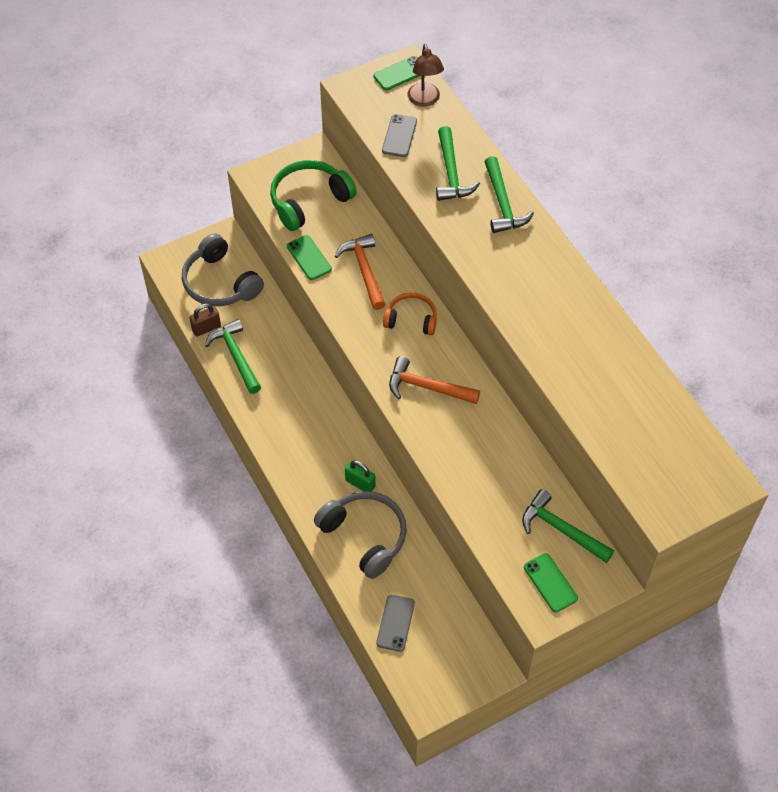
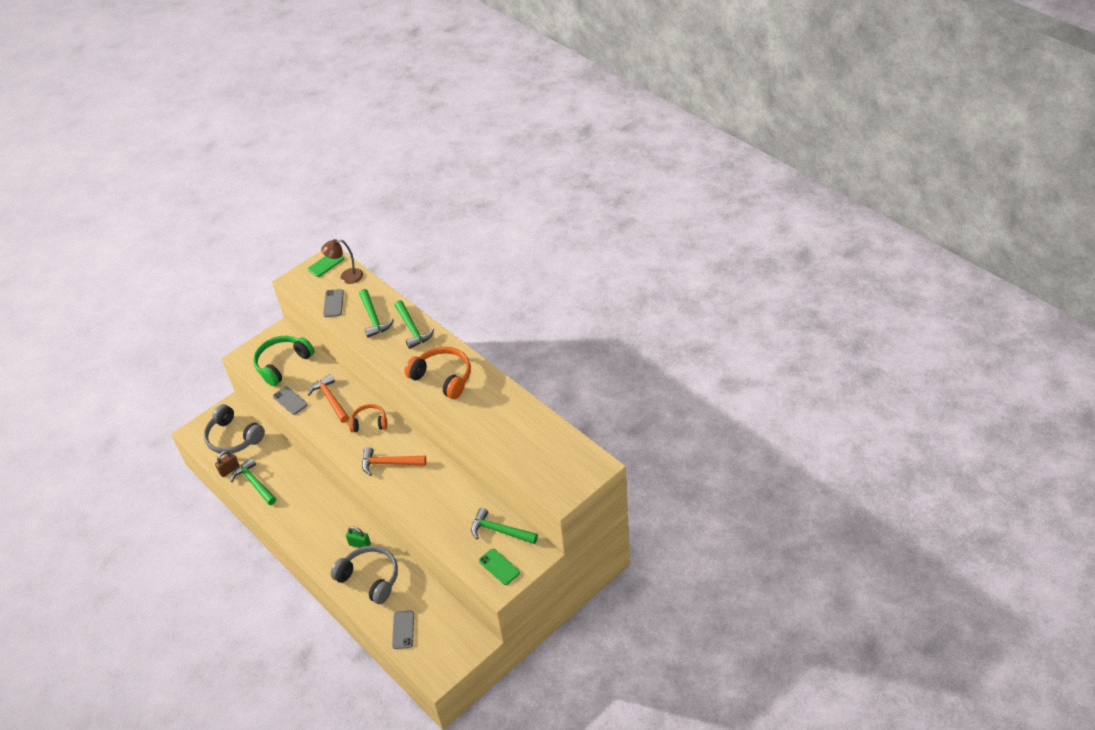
camera: 10 degrees left, 10 degrees down
green phone [287,235,332,280] -> grey phone [273,386,308,415]
brown lamp [407,44,444,107] -> brown lamp turned 105 degrees clockwise [321,239,363,284]
none -> orange headphones [404,346,471,399]

